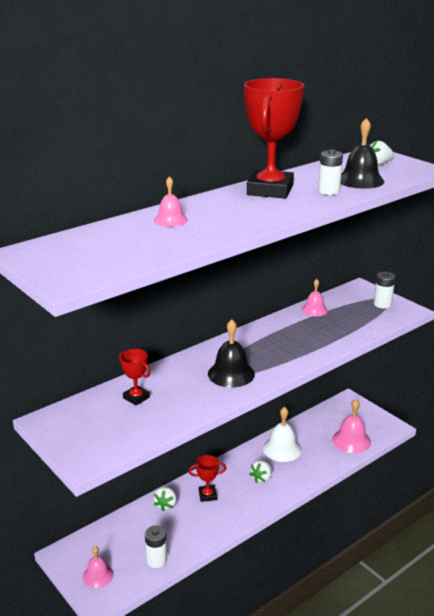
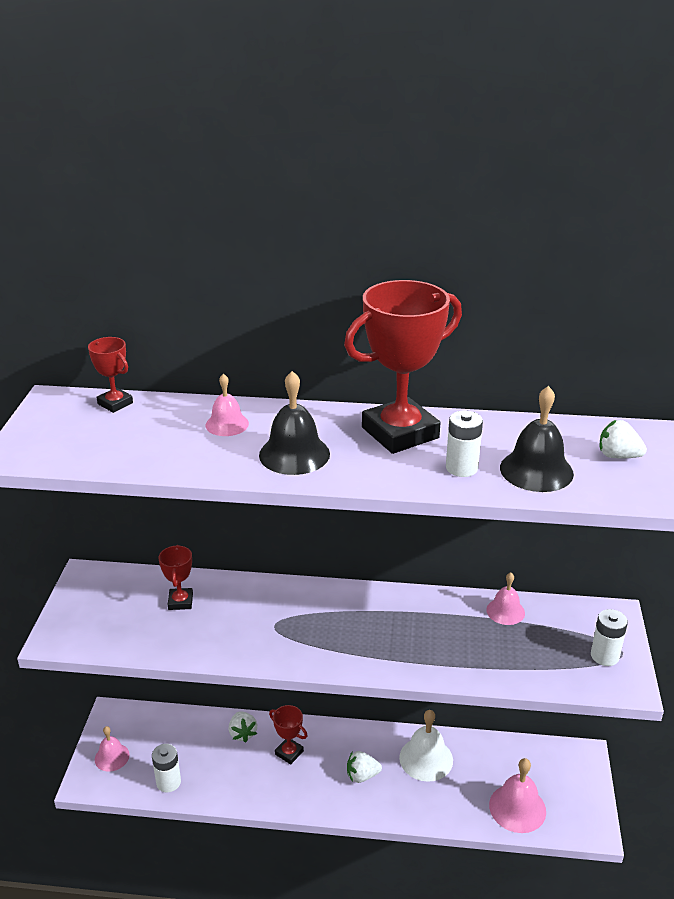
camera: 45 degrees right, 5 degrees up
white strawberry [153,486,177,511] -> white strawberry turned 75 degrees counterclockwise [229,711,257,743]
black bell [208,319,255,388] -> black bell moved to [259,371,330,475]
none -> red trophy [88,337,133,413]

